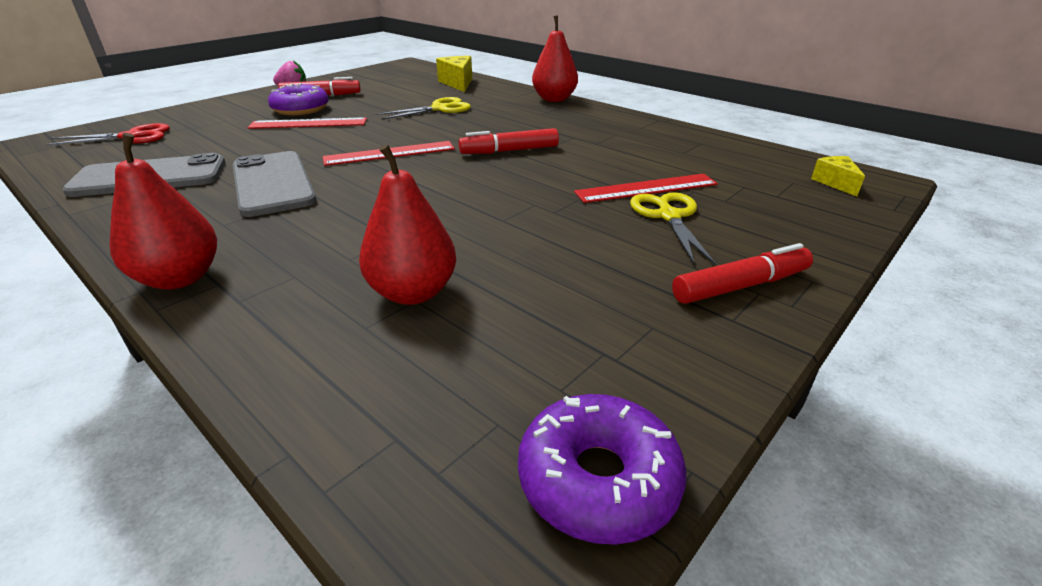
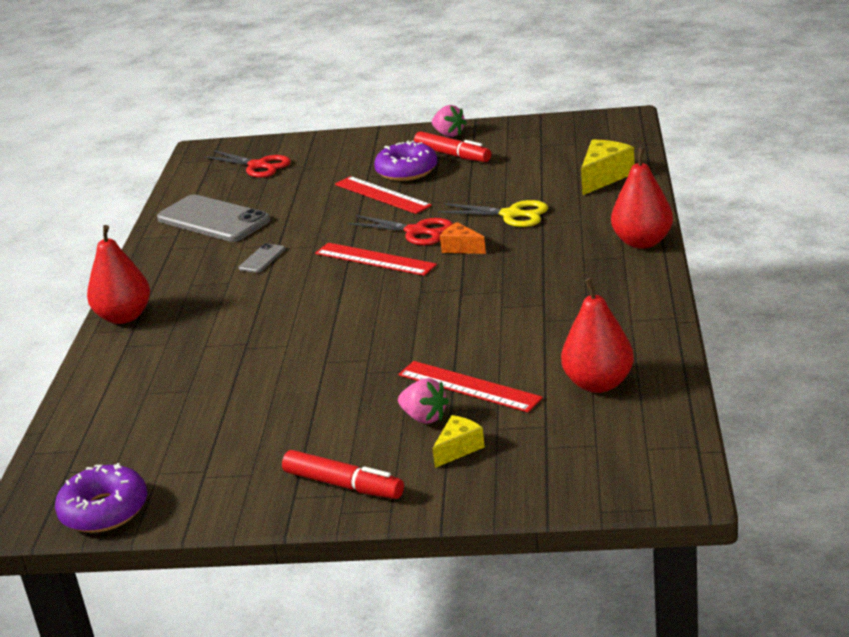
camera: 55 degrees right, 5 degrees down
grey phone [232,151,316,217] -> grey phone [239,243,285,273], size x0.44
red pear [359,144,456,305] -> red pear moved to [561,278,634,393]
red marker [459,128,559,154] -> none
yellow scissors [630,192,716,265] -> pink strawberry [398,378,449,424]
yellow cheese [811,156,865,197] -> yellow cheese moved to [432,415,485,468]
none -> red scissors [348,215,453,245]
none -> orange cheese [440,222,486,254]

